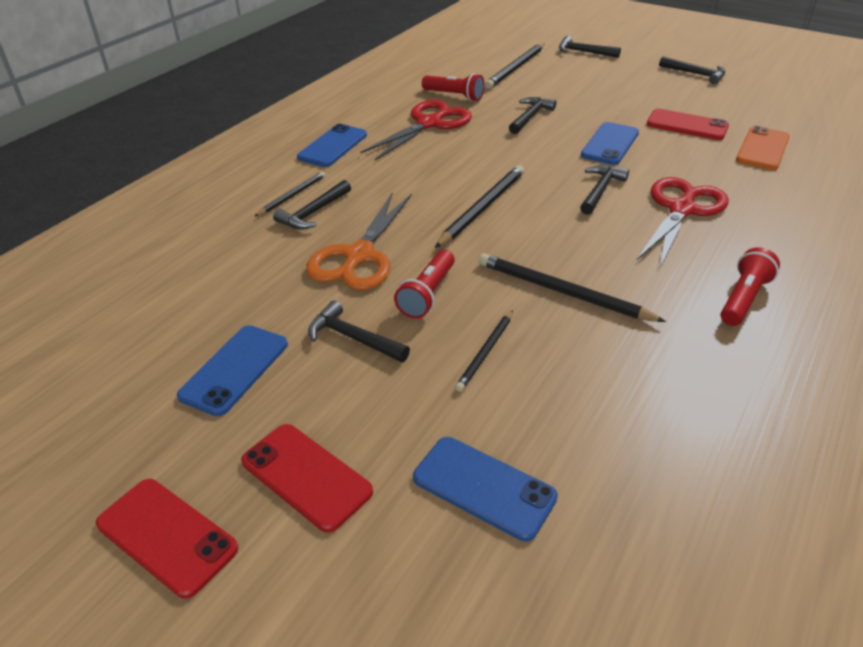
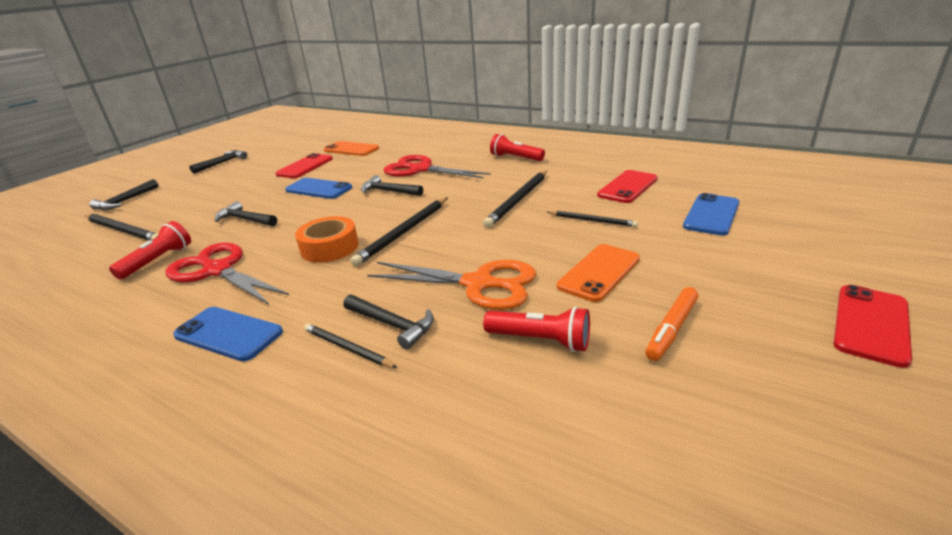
camera: 90 degrees left, 10 degrees down
blue phone [177,325,288,416] -> orange marker [645,287,698,361]
red phone [241,424,373,533] -> red phone moved to [597,170,658,203]
black hammer [308,300,410,362] -> orange phone [557,244,640,302]
red flashlight [394,250,455,319] -> red flashlight moved to [483,307,590,352]
black pencil [435,165,524,248] -> black pencil turned 90 degrees counterclockwise [350,197,448,266]
none -> orange tape [295,216,359,263]

